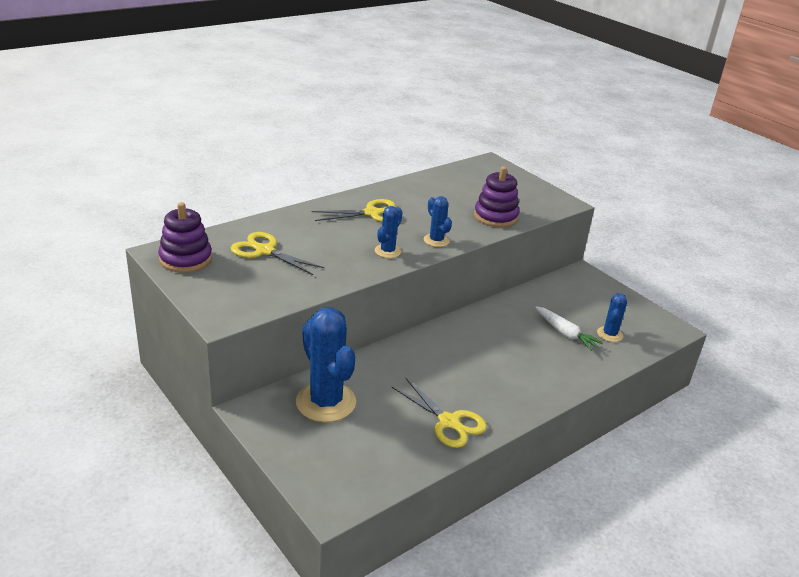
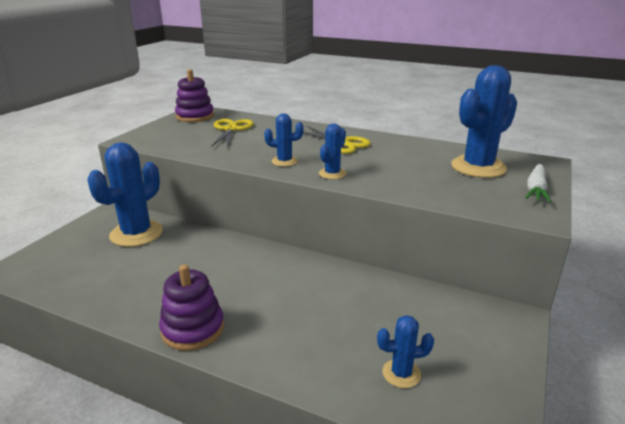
camera: 65 degrees right, 5 degrees down
yellow scissors [391,378,487,448] -> none
purple stacking toy [474,166,520,227] -> purple stacking toy moved to [159,264,224,351]
white carrot [535,306,603,351] -> white carrot moved to [525,164,551,203]
none -> blue cactus [451,65,517,178]

